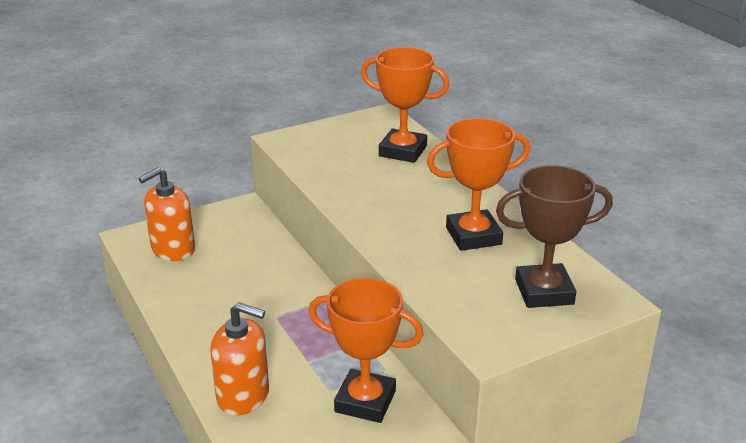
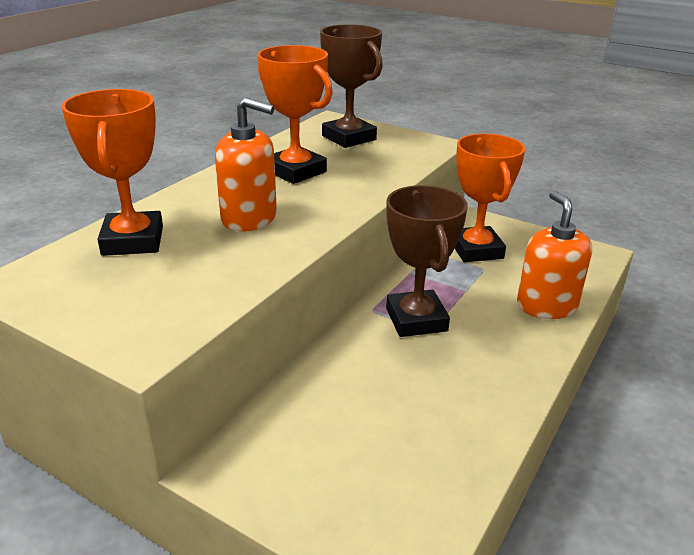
camera: 120 degrees left, 0 degrees up
orange soap dispenser [139,167,195,261] -> orange soap dispenser moved to [215,97,277,232]
none -> brown trophy [386,185,468,337]

